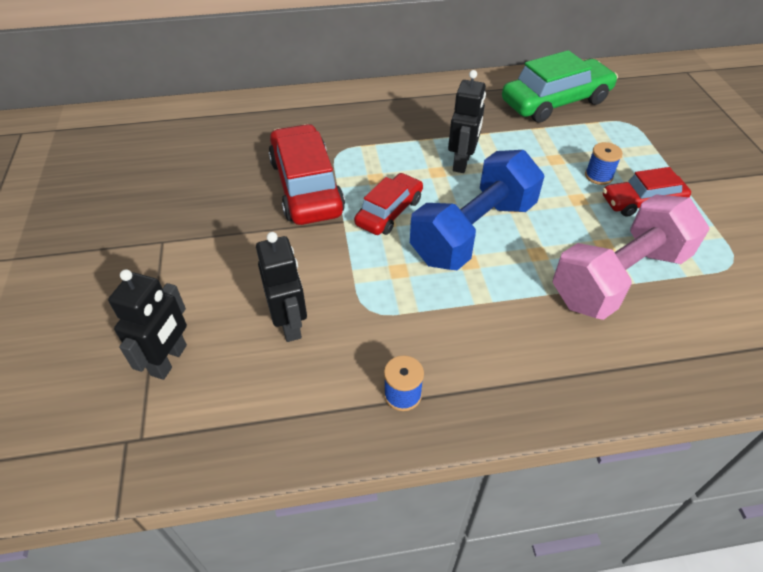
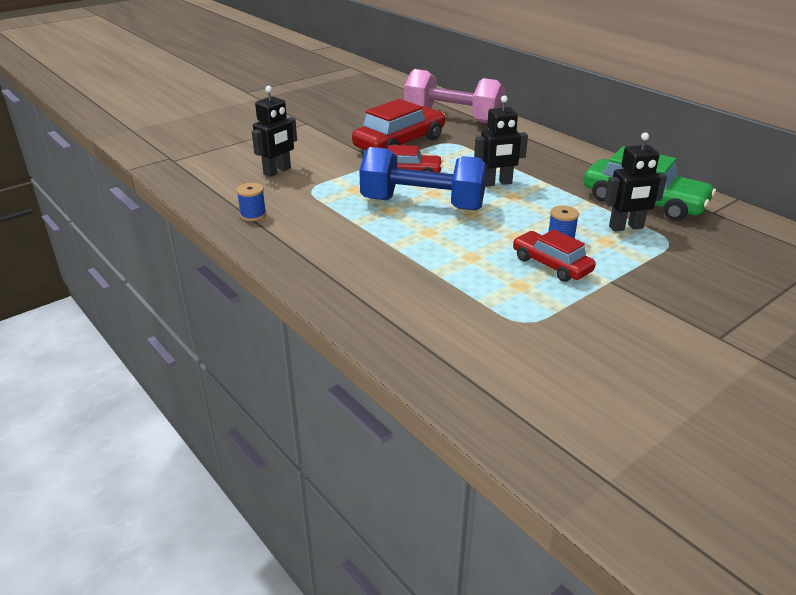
camera: 60 degrees right, 15 degrees down
black robot [108,269,187,380] -> black robot moved to [604,132,667,232]
pink dumbbell [553,194,709,320] -> pink dumbbell moved to [404,69,505,123]

